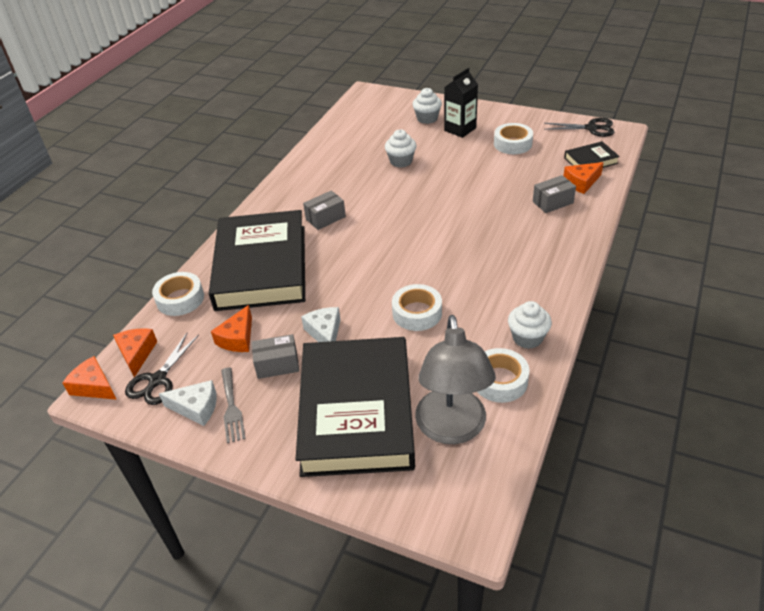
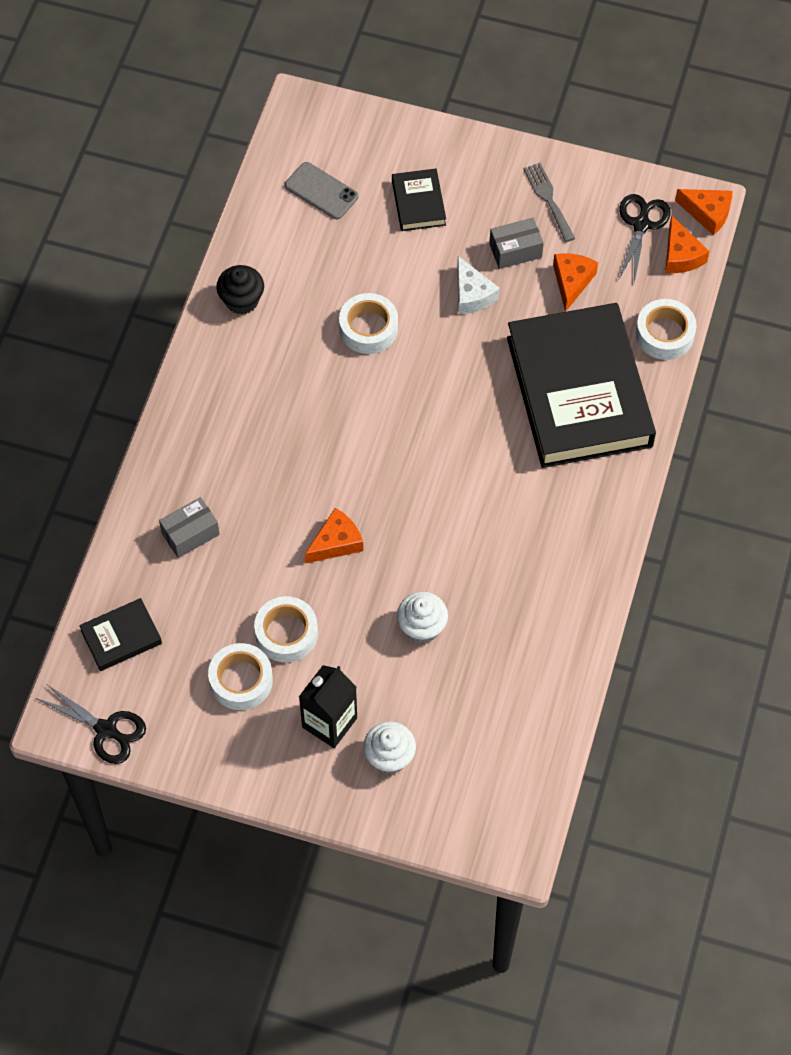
camera: 170 degrees right, 20 degrees up
white cheese [159,380,217,426] -> none
black book [295,337,415,477] -> black book [392,169,446,231], size x0.42
grey box [303,190,346,230] -> none
grey lamp [415,315,496,444] -> grey phone [285,162,358,219]
white tape [478,348,529,403] -> white tape moved to [254,596,318,662]
white cupcake [508,301,552,349] -> black cupcake [216,265,264,314]
black scissors [544,118,614,137] -> black scissors turned 150 degrees counterclockwise [36,684,146,764]
orange cheese [564,162,604,194] -> orange cheese moved to [305,508,363,563]

